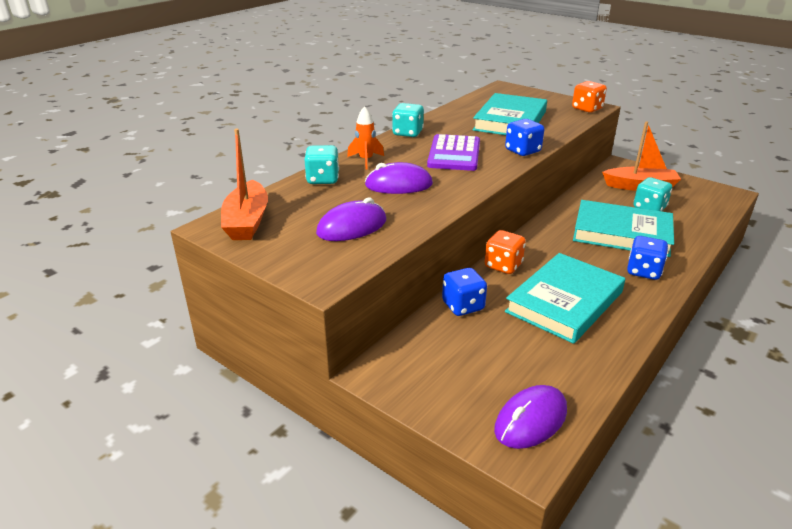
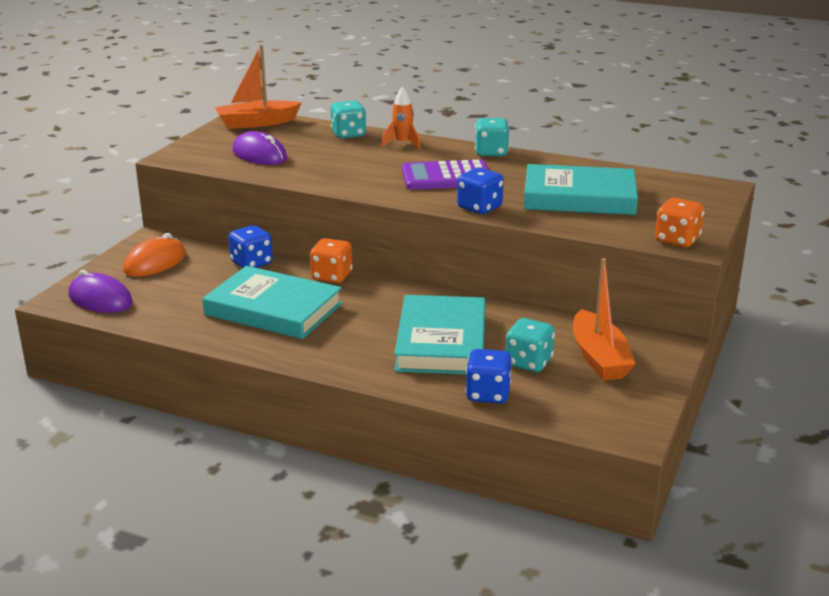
camera: 75 degrees right, 5 degrees down
purple mouse [365,162,433,194] -> none
blue dice [627,236,668,280] -> blue dice moved to [465,349,512,404]
none -> orange mouse [123,233,186,277]

